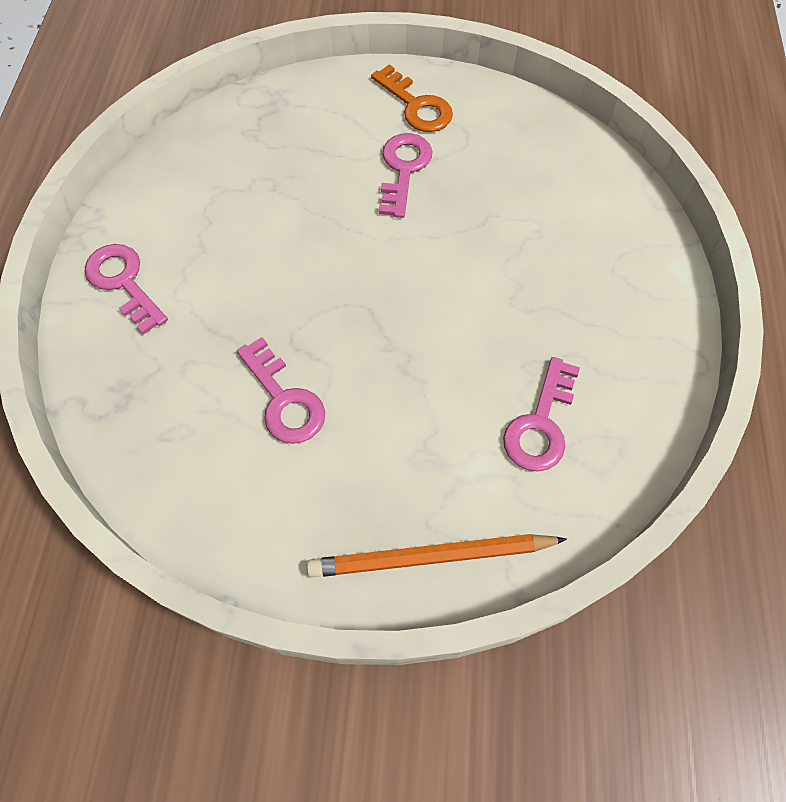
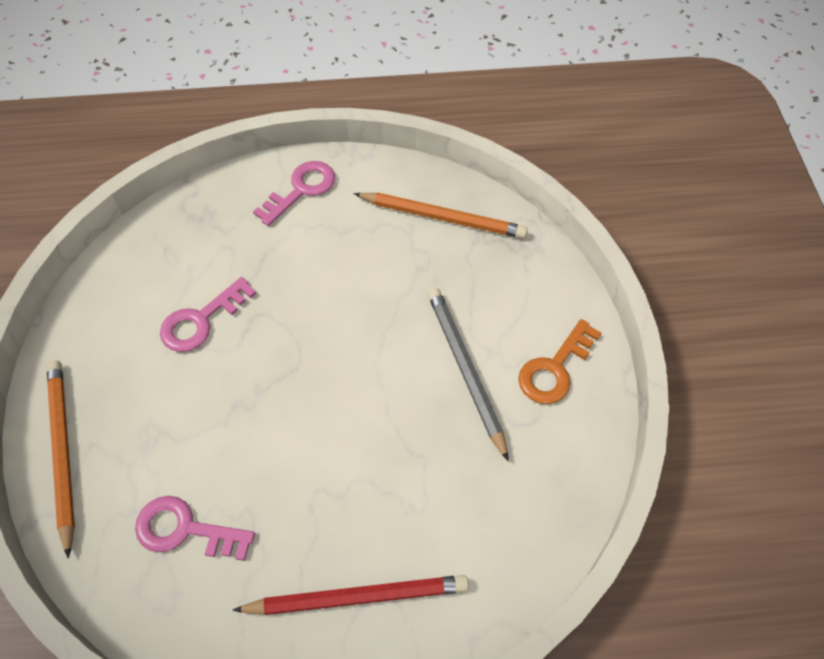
camera: 80 degrees right, 5 degrees down
pink key [379,133,433,218] -> grey pencil [428,288,509,462]
none -> red pencil [232,575,469,615]
none -> orange pencil [354,193,528,239]

